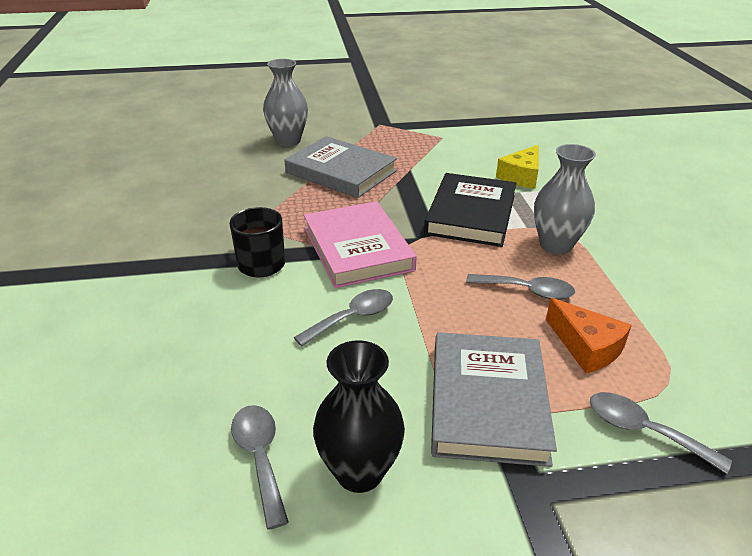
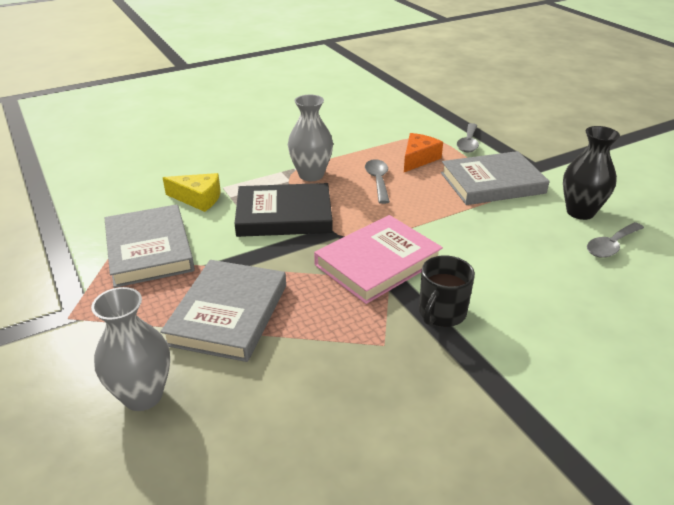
camera: 110 degrees left, 0 degrees up
grey spoon [294,289,393,346] -> none
none -> grey book [104,204,195,288]

